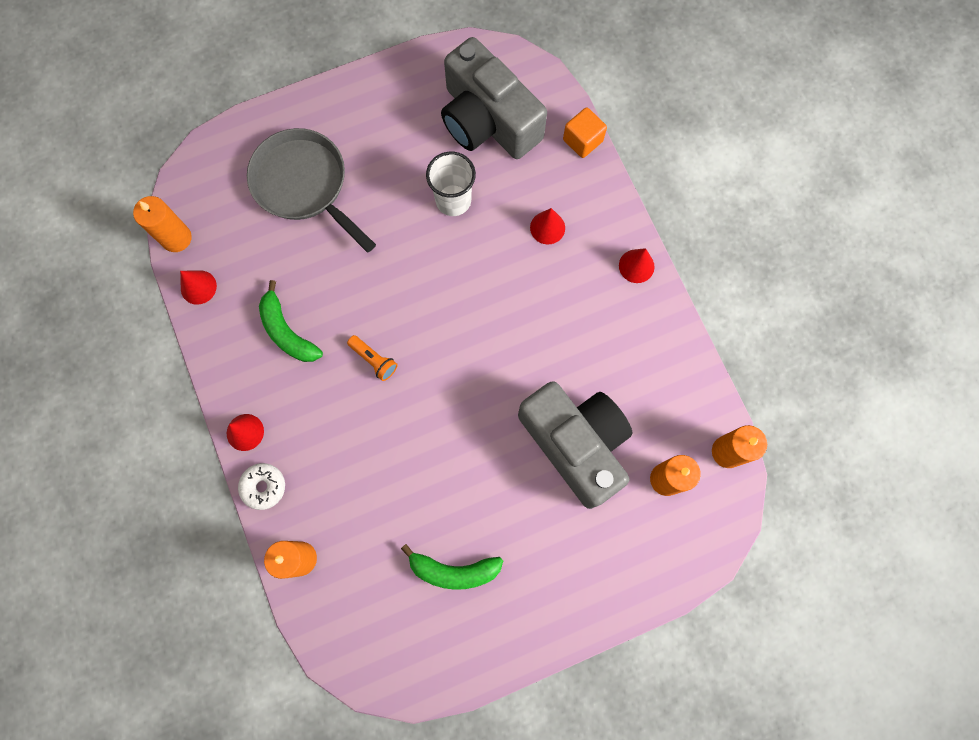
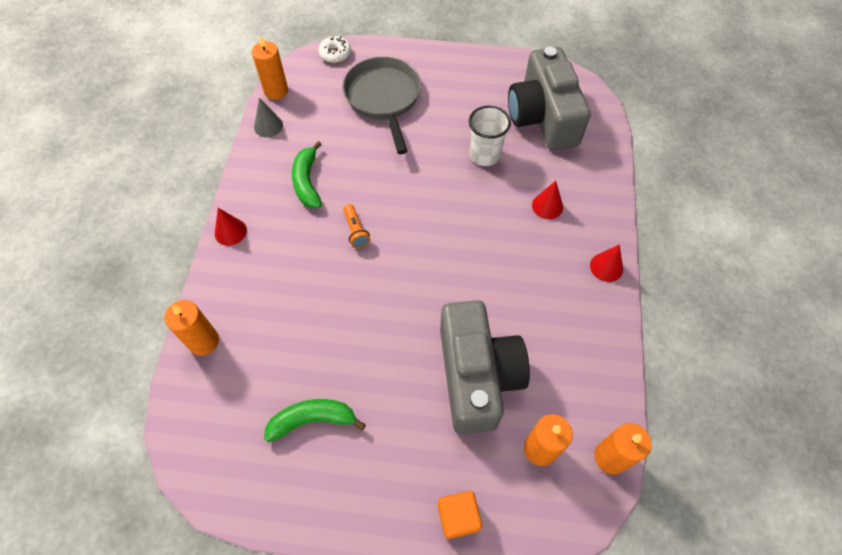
camera: 30 degrees right, 15 degrees down
red cone [180,270,217,305] -> grey cone [254,98,283,137]
white donut [238,463,285,510] -> white donut moved to [318,36,351,63]
green banana [401,544,503,590] -> green banana turned 135 degrees clockwise [264,399,366,443]
orange cube [563,107,607,158] -> orange cube moved to [438,491,482,539]

